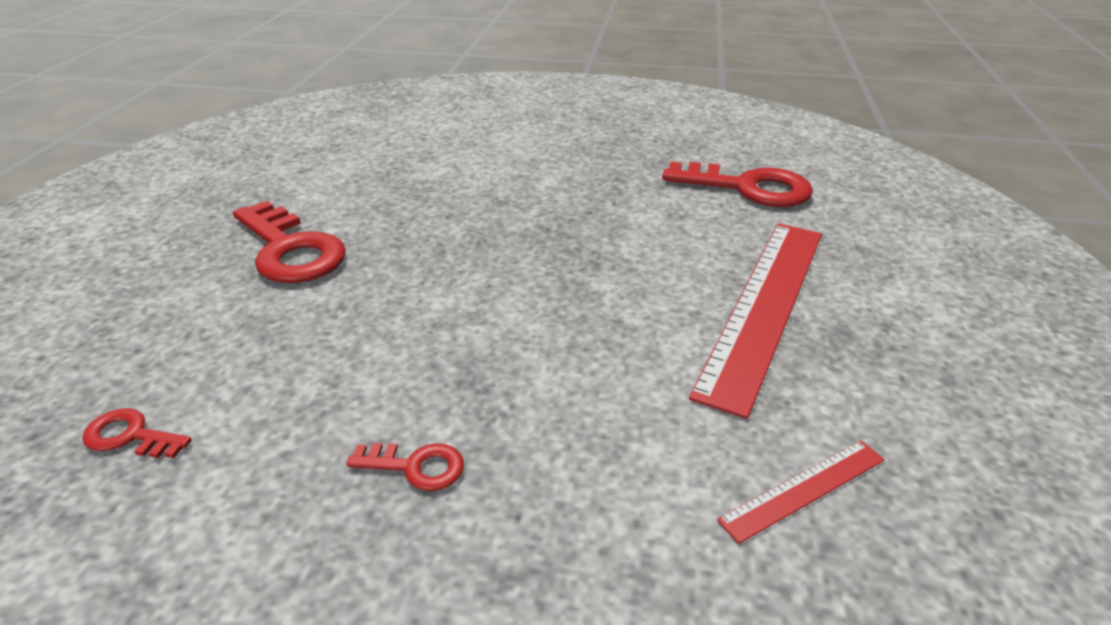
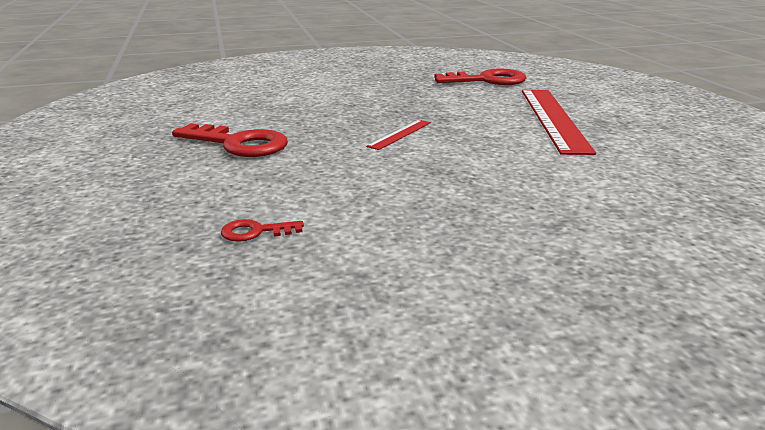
camera: 25 degrees left, 10 degrees down
red key [346,443,464,491] -> none
red ruler [717,440,885,544] -> red ruler moved to [366,120,431,150]

